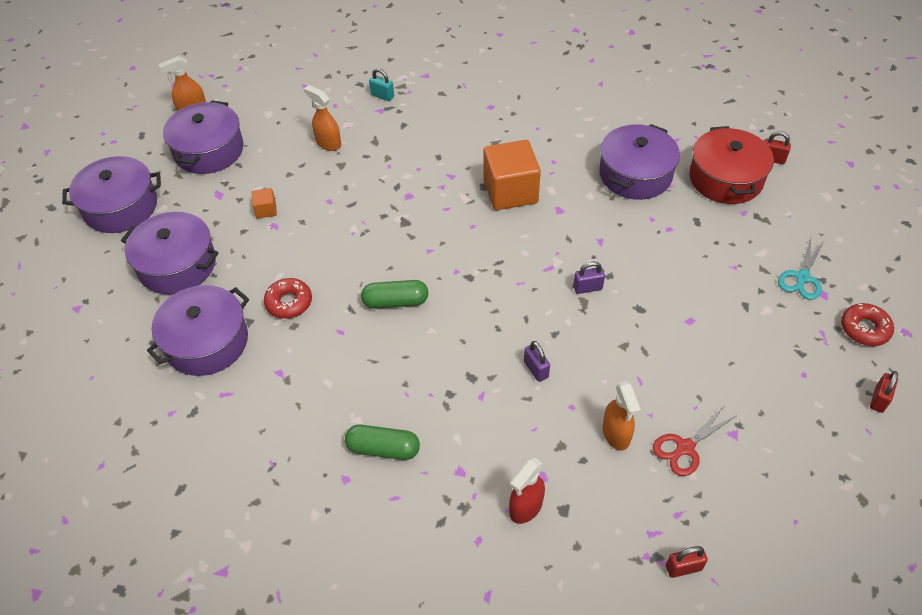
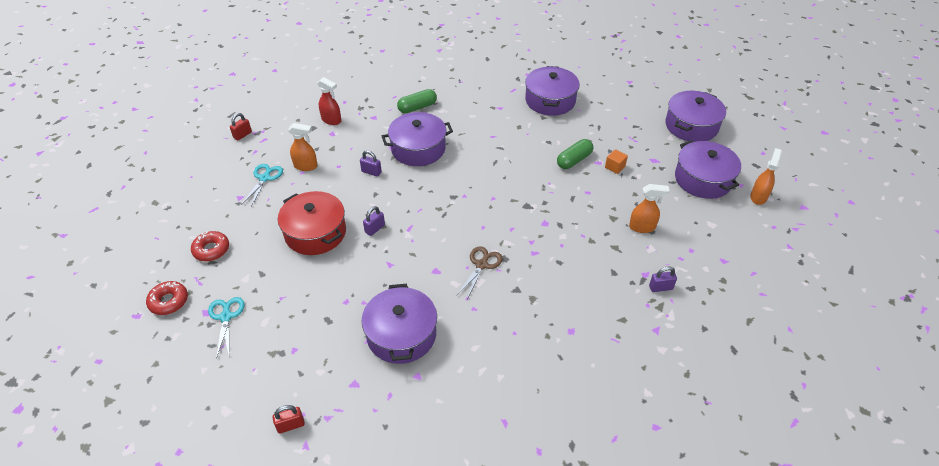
camera: 140 degrees right, 5 degrees down
purple pot [121,212,219,294] -> purple pot moved to [382,112,453,166]
red donut [264,278,312,319] -> red donut moved to [191,231,229,261]
green capsule [361,280,428,309] -> green capsule moved to [557,139,593,169]
turquoise padlock [369,68,394,101] -> purple padlock [649,266,677,292]
orange cube [483,140,541,210] -> brown scissors [457,246,502,299]
red spray bottle [509,458,545,524] -> red spray bottle turned 120 degrees clockwise [317,77,341,125]
orange spray bottle [603,381,641,451] -> orange spray bottle turned 150 degrees clockwise [288,123,318,171]
red scissors [653,407,736,476] -> turquoise scissors [241,164,283,207]
red pot [689,126,774,204] -> red pot moved to [278,191,346,255]
red padlock [870,371,898,413] -> none

